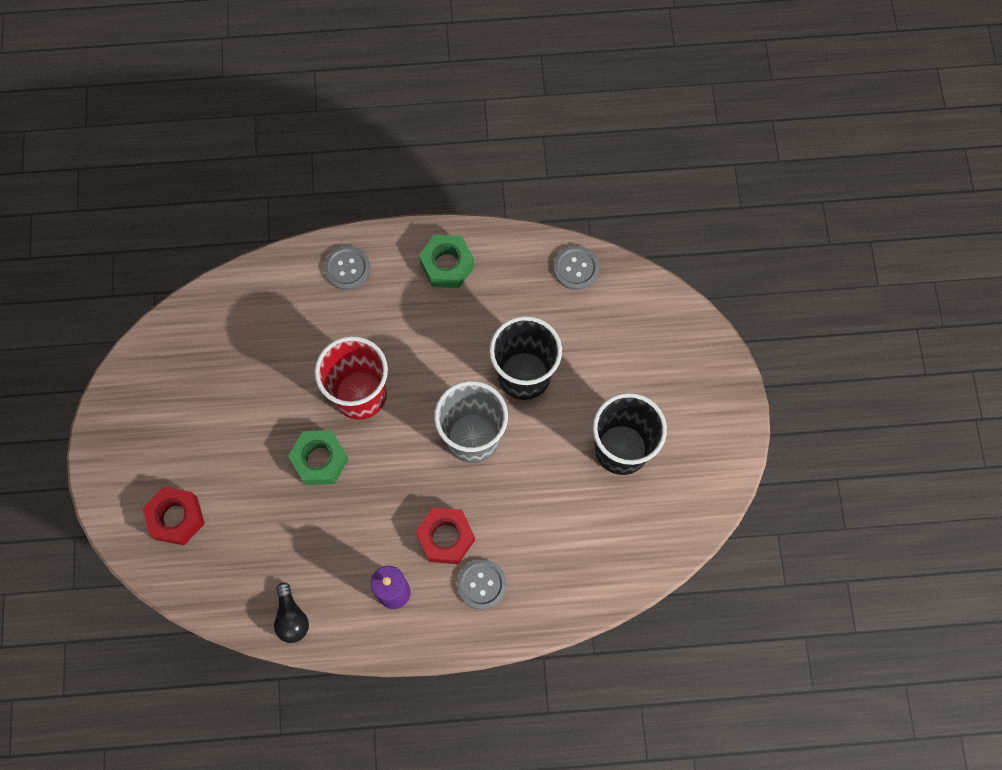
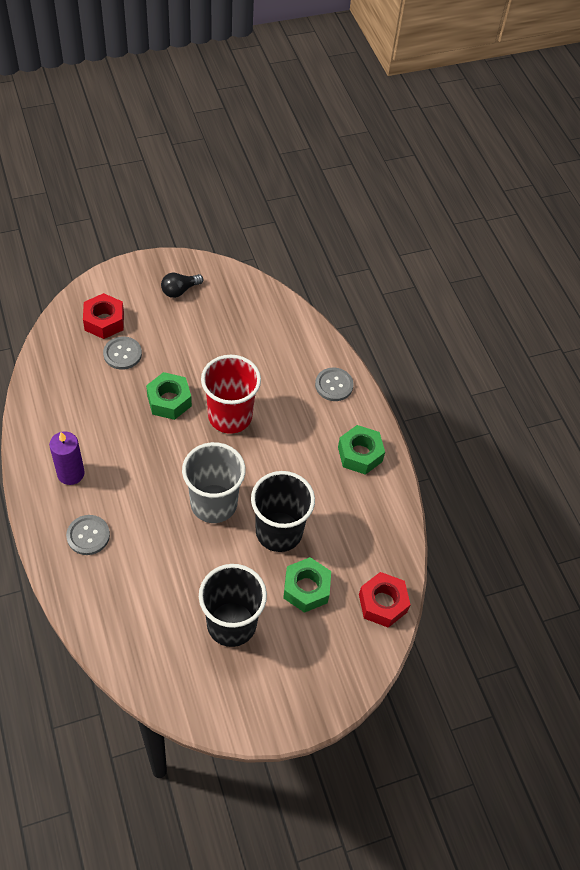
camera: 70 degrees right, 15 degrees down
black light bulb [274,582,309,643] -> black light bulb moved to [161,273,203,298]
red nut [416,507,475,564] -> red nut moved to [359,572,411,628]
grey button [553,245,599,290] -> grey button moved to [103,336,142,370]
none -> green nut [283,557,331,613]

